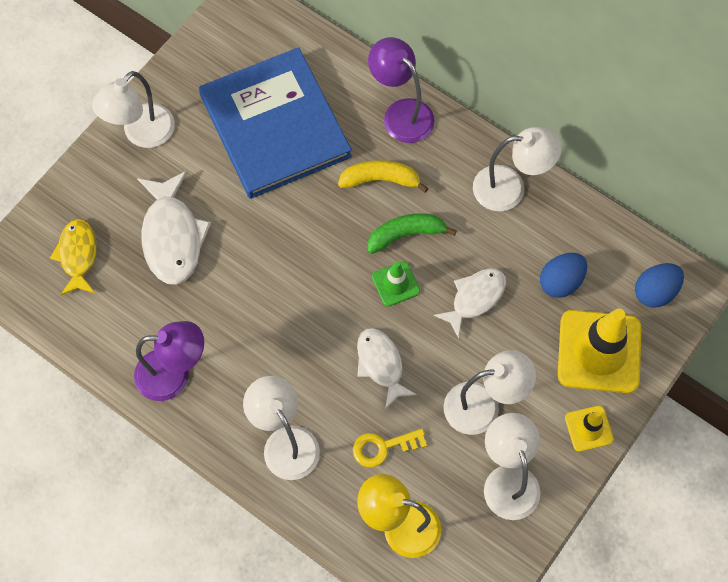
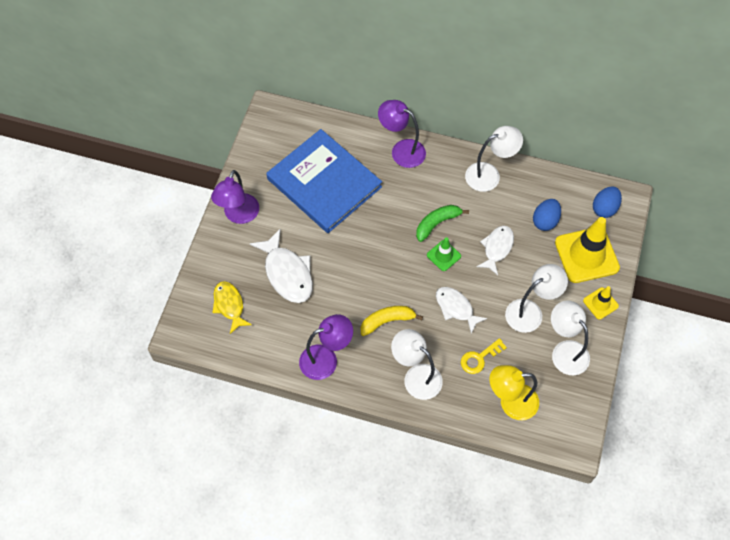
camera: 20 degrees left, 5 degrees down
white lamp [92,71,175,148] -> purple lamp [211,170,259,224]
yellow banana [338,160,429,193] -> yellow banana moved to [361,306,423,336]

